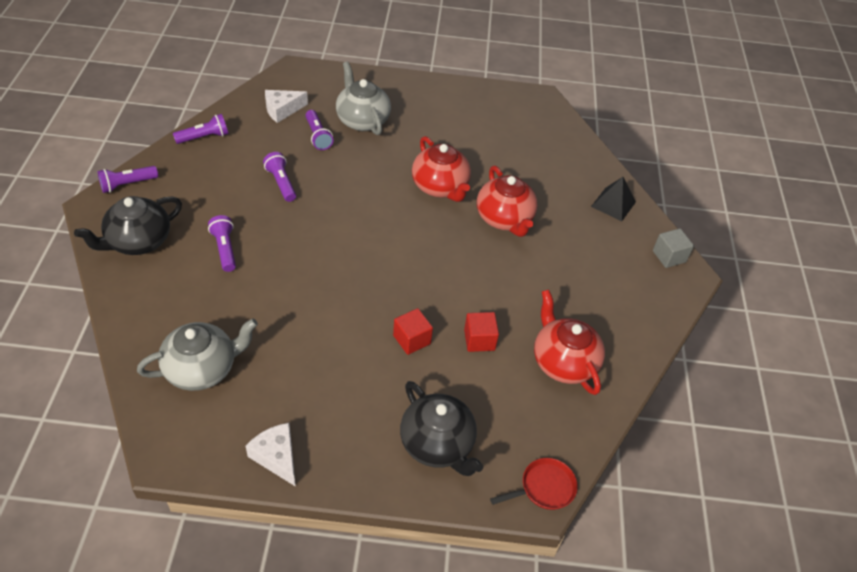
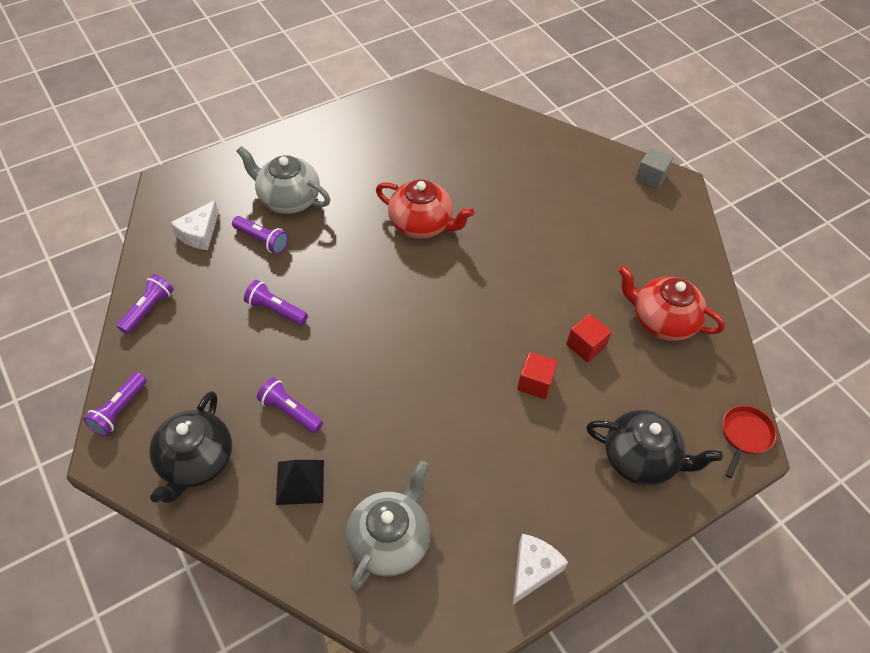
camera: 35 degrees left, 5 degrees up
white cheese [245,423,296,487] -> white cheese turned 105 degrees clockwise [513,534,568,604]
red teapot [477,166,537,237] -> none
black pyramid [591,177,636,221] -> black pyramid moved to [276,460,324,505]

